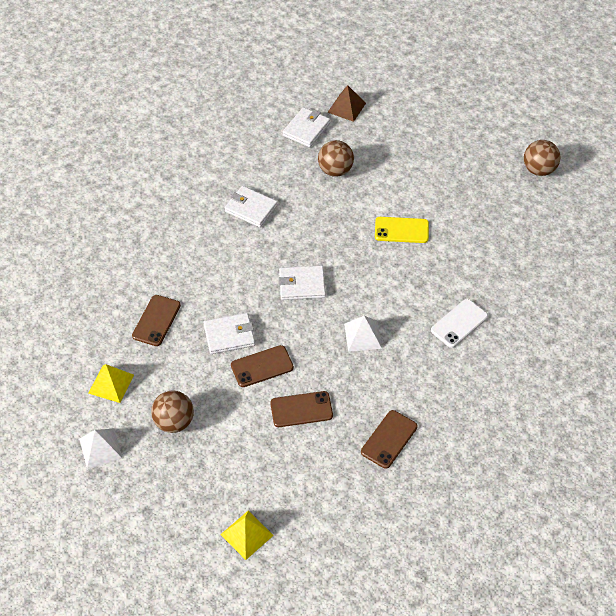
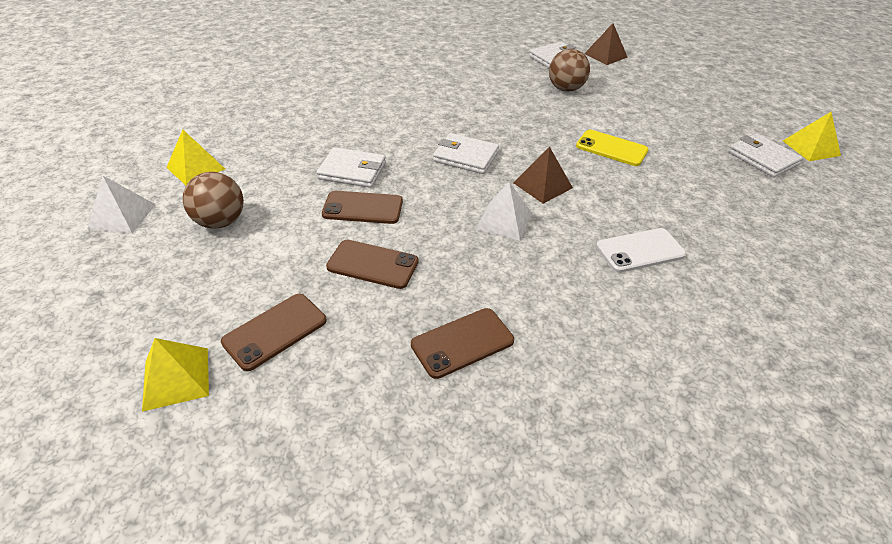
camera: 25 degrees right, 10 degrees down
brown phone [132,295,181,346] -> brown phone moved to [221,294,327,371]
white wallet [225,186,278,227] -> white wallet moved to [728,133,803,177]
brown ball [524,140,560,176] -> yellow pyramid [783,112,841,161]
none -> brown pyramid [513,147,573,204]

